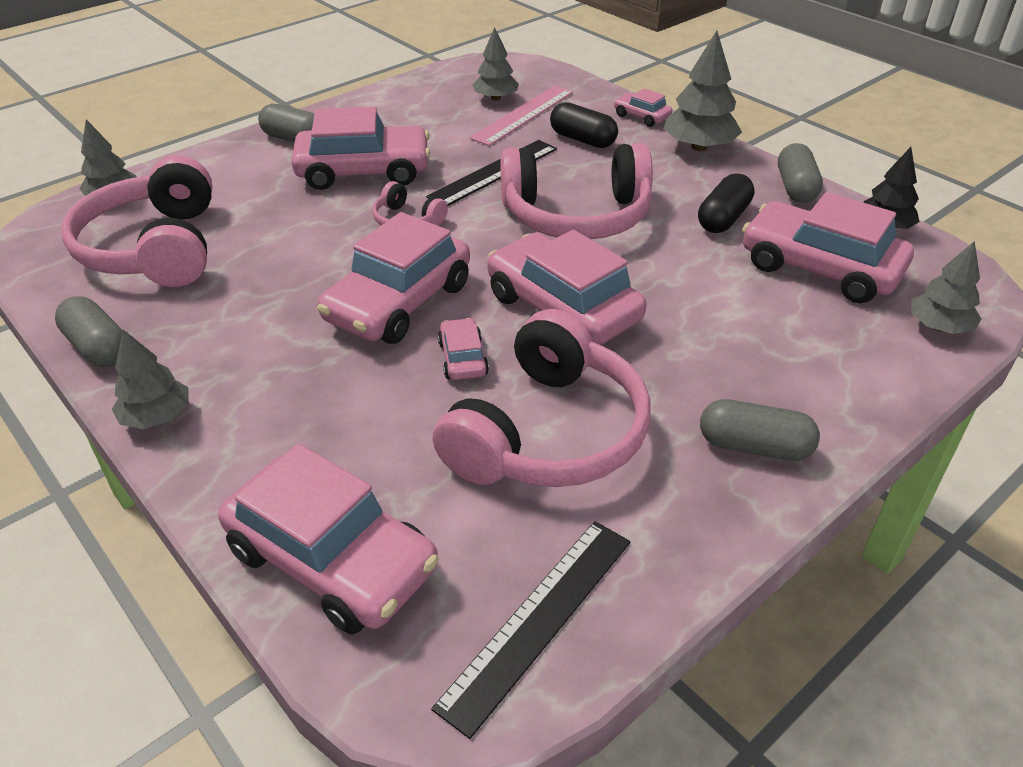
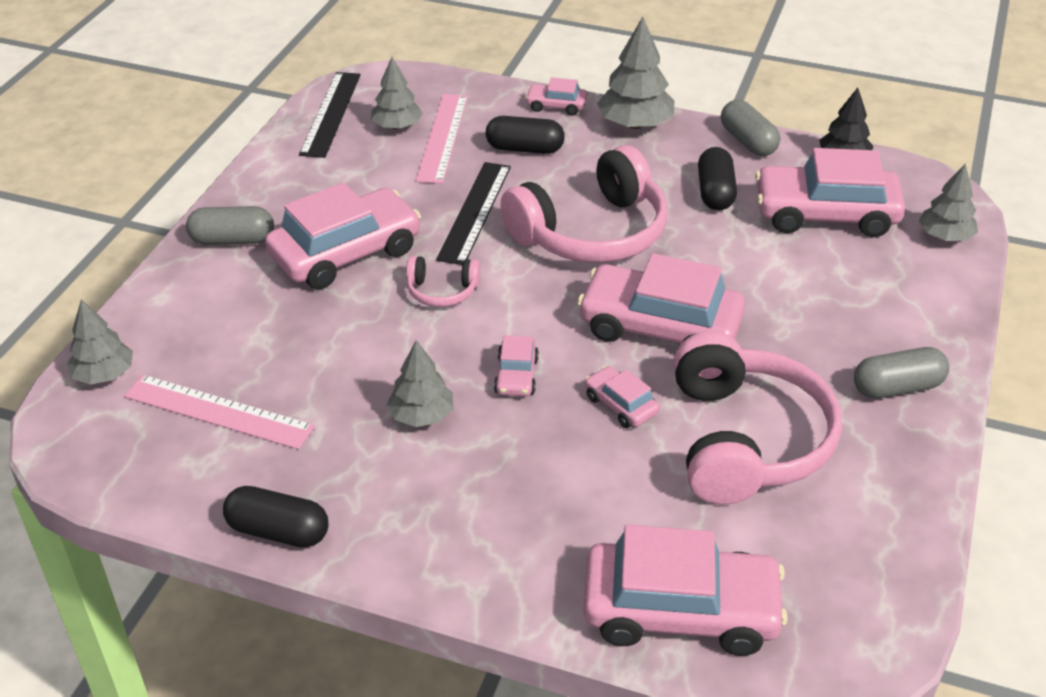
camera: 30 degrees left, 0 degrees up
grey capsule [55,296,123,367] -> black capsule [223,486,329,548]
pink headphones [62,155,212,287] -> pink ruler [124,375,315,450]
grey tree [112,330,188,429] -> grey tree moved to [386,340,454,427]
pink car [317,212,470,344] -> pink car [494,335,539,396], size x0.47
black ruler [431,521,630,739] -> black ruler moved to [299,72,361,158]

